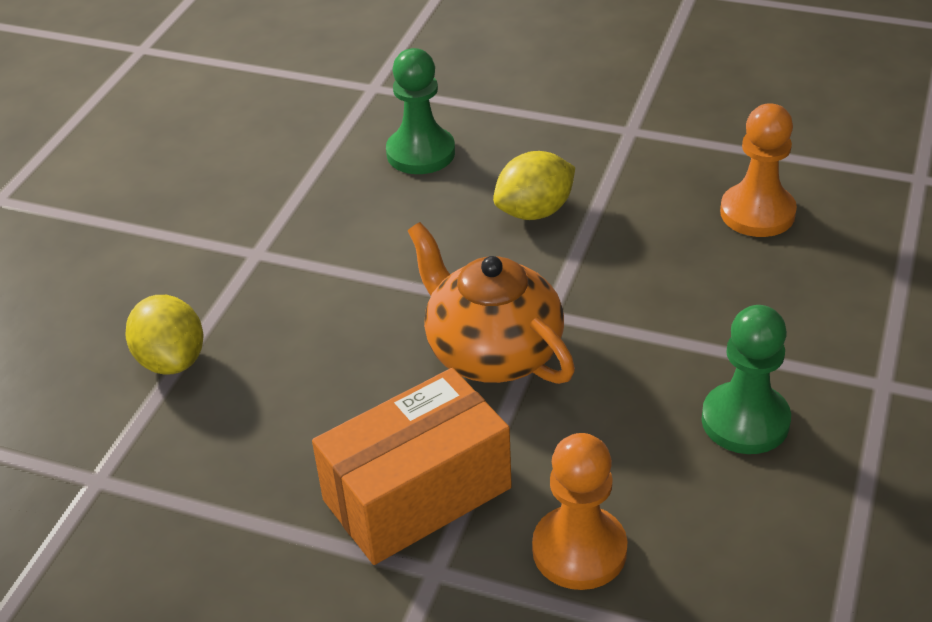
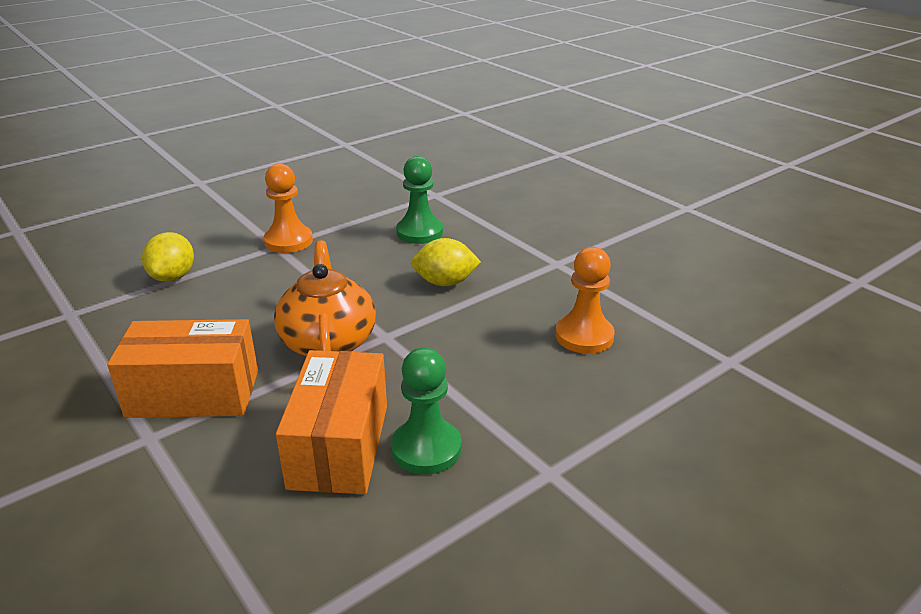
camera: 30 degrees right, 10 degrees down
orange pawn [532,433,627,590] -> orange pawn moved to [264,163,313,253]
none -> orange box [276,350,387,494]

